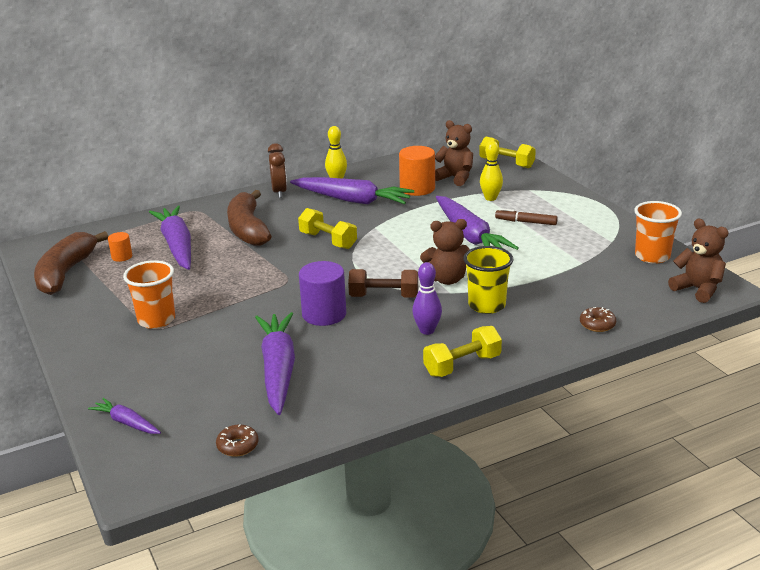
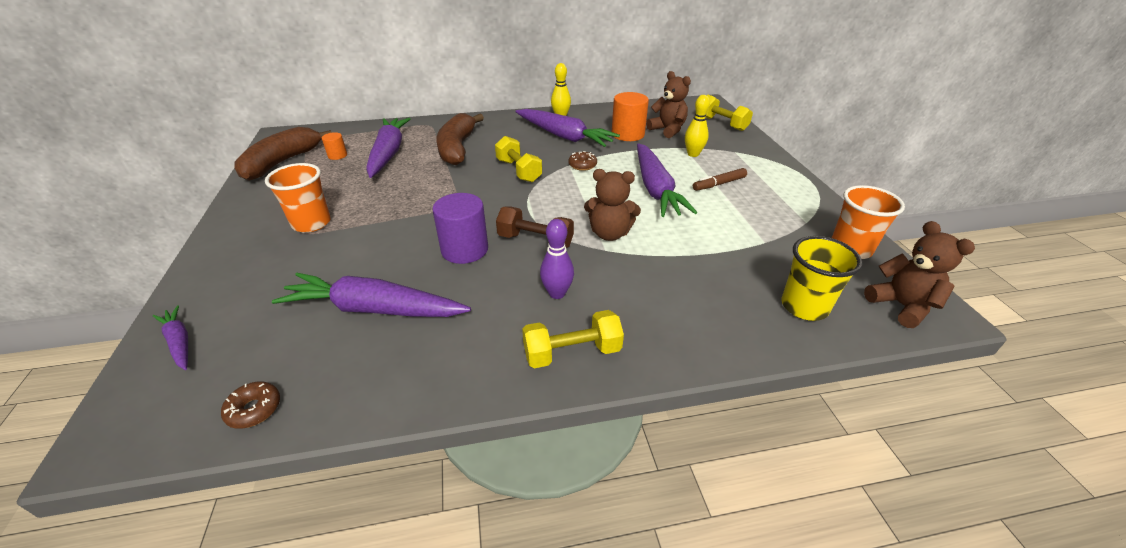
camera: 15 degrees right, 10 degrees up
purple carrot [255,312,295,415] -> purple carrot turned 90 degrees counterclockwise [272,273,471,317]
brown clock [268,143,287,198] -> none
yellow cup [463,246,513,314] -> yellow cup moved to [782,236,862,321]
brown marker [495,208,558,225] -> brown marker turned 60 degrees counterclockwise [693,168,747,191]
brown donut [580,307,616,332] -> brown donut moved to [569,151,597,171]

